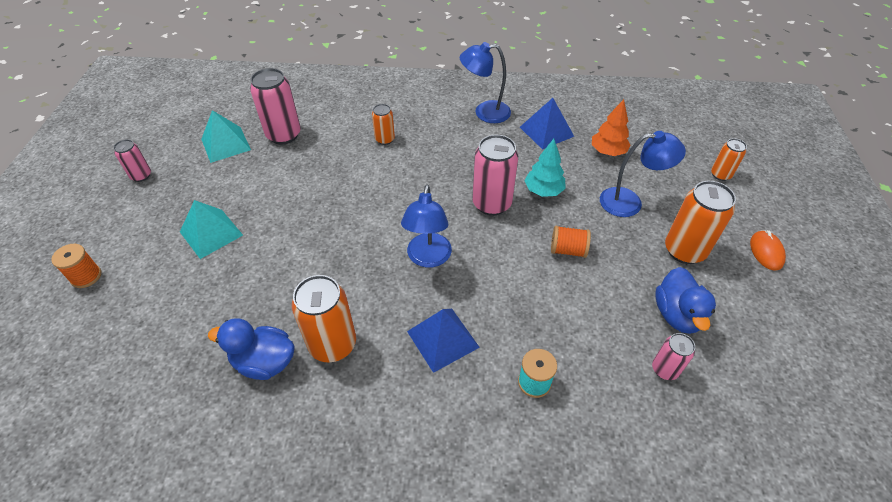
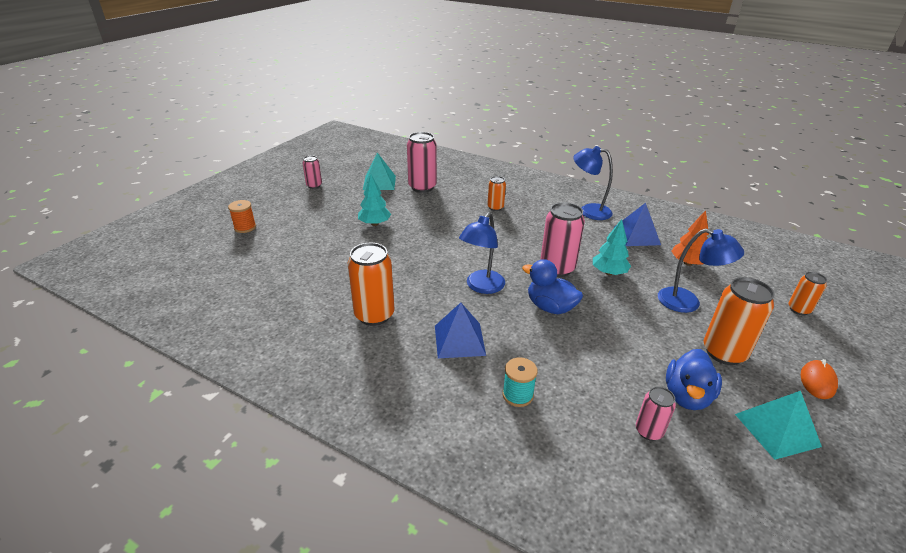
camera: 25 degrees right, 15 degrees down
turquoise pyramid [180,200,243,259] -> turquoise pyramid moved to [735,391,822,460]
blue duck [208,318,295,380] -> blue duck moved to [522,259,583,314]
orange spool [551,226,591,258] -> none
none -> turquoise tree [358,174,391,226]

